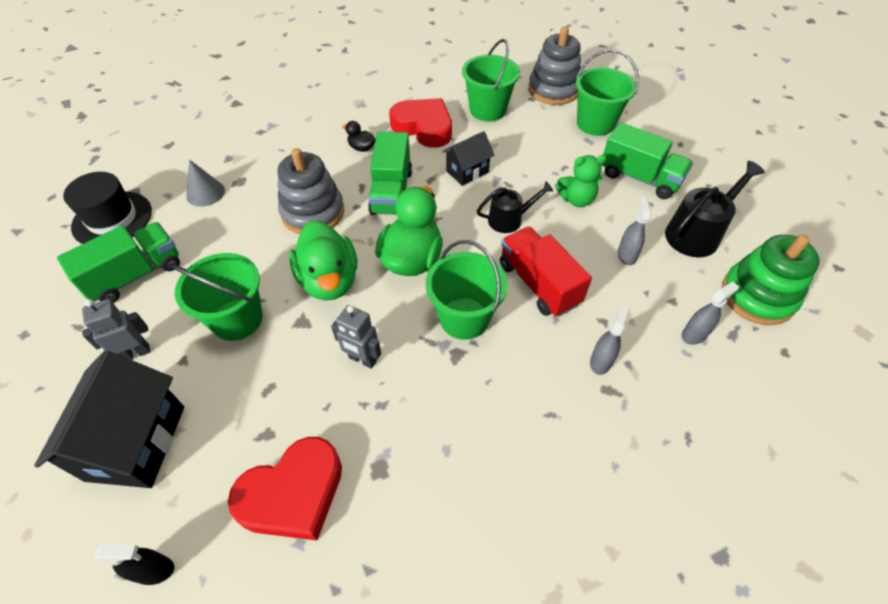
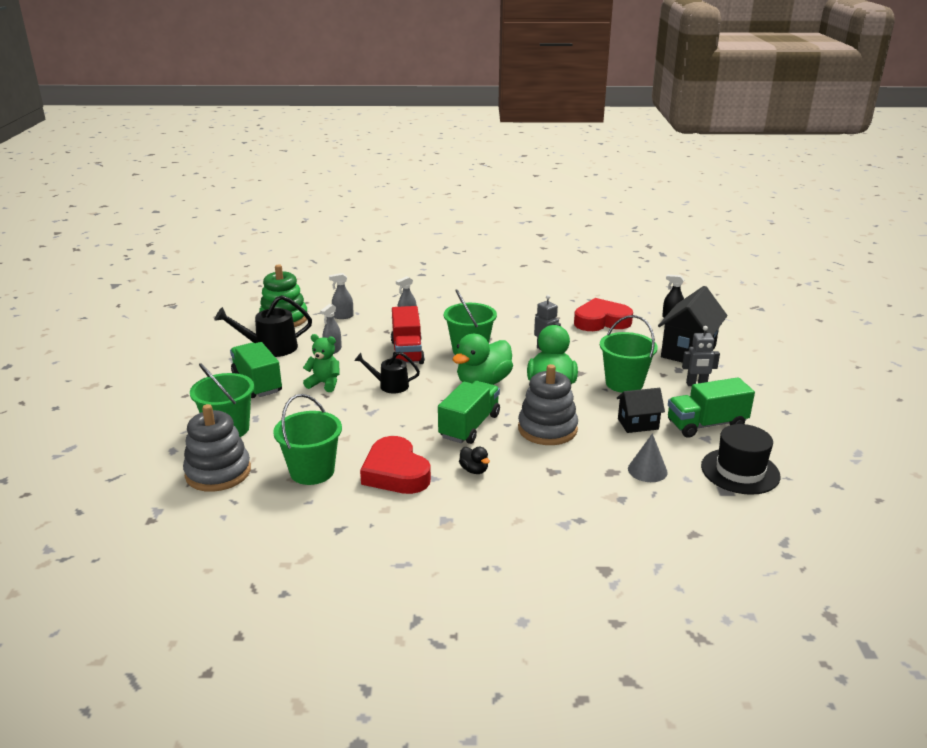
camera: 155 degrees left, 25 degrees down
black house [442,131,495,186] -> black house moved to [616,388,665,433]

